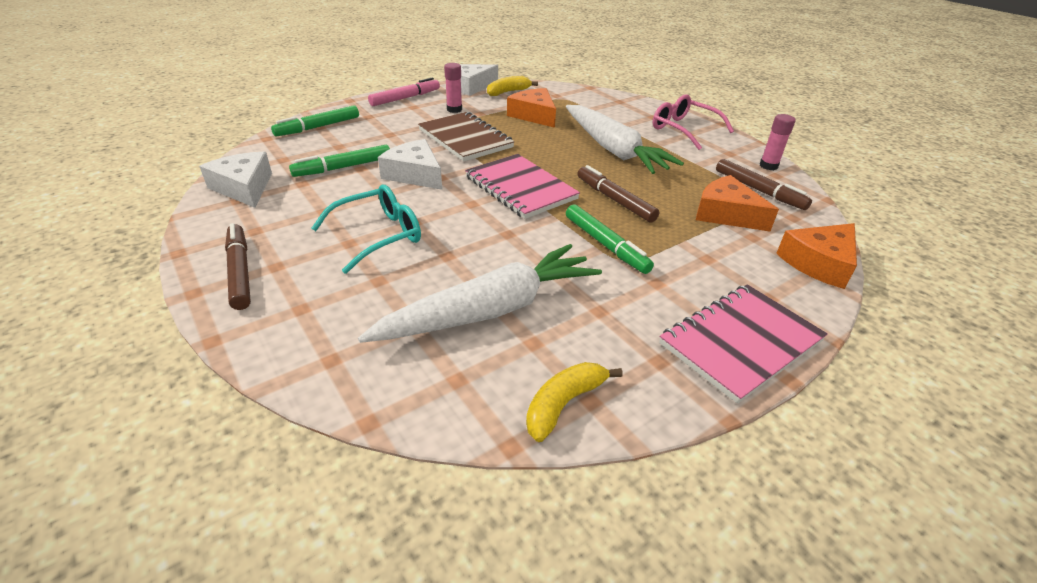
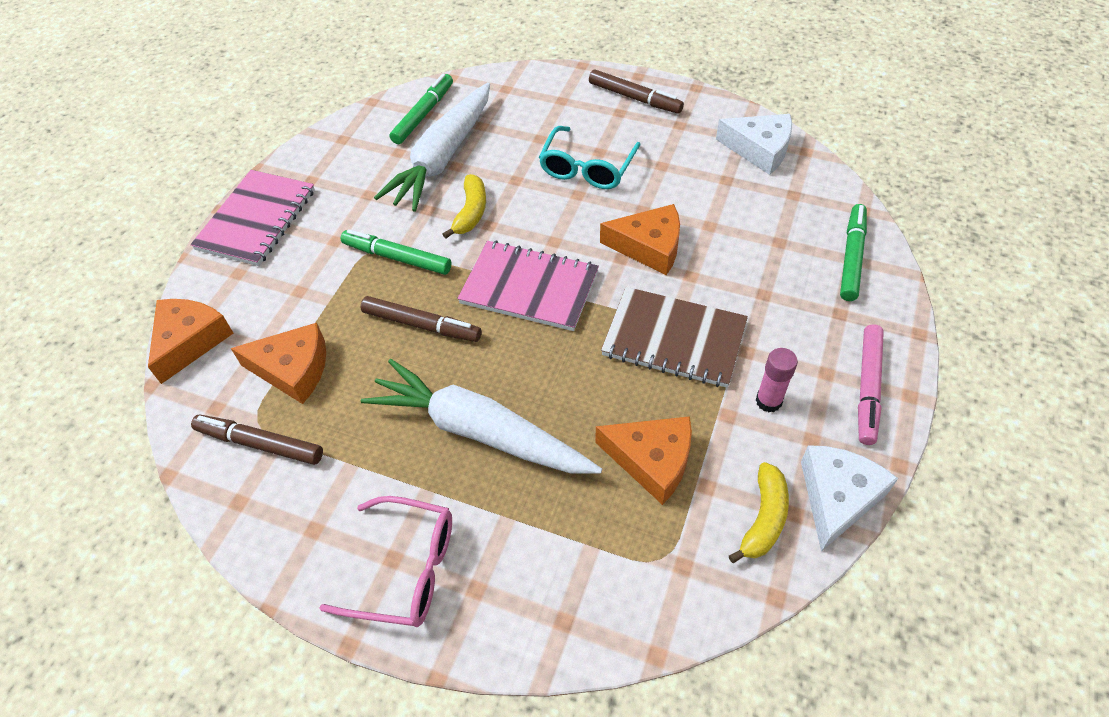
camera: 150 degrees right, 15 degrees up
green marker [289,145,390,177] -> green marker moved to [390,74,453,144]
white cheese [378,139,442,190] -> orange cheese [600,204,680,275]
yellow banana [526,362,623,442] -> yellow banana moved to [443,174,486,239]
pink glue stick [760,114,796,170] -> none

